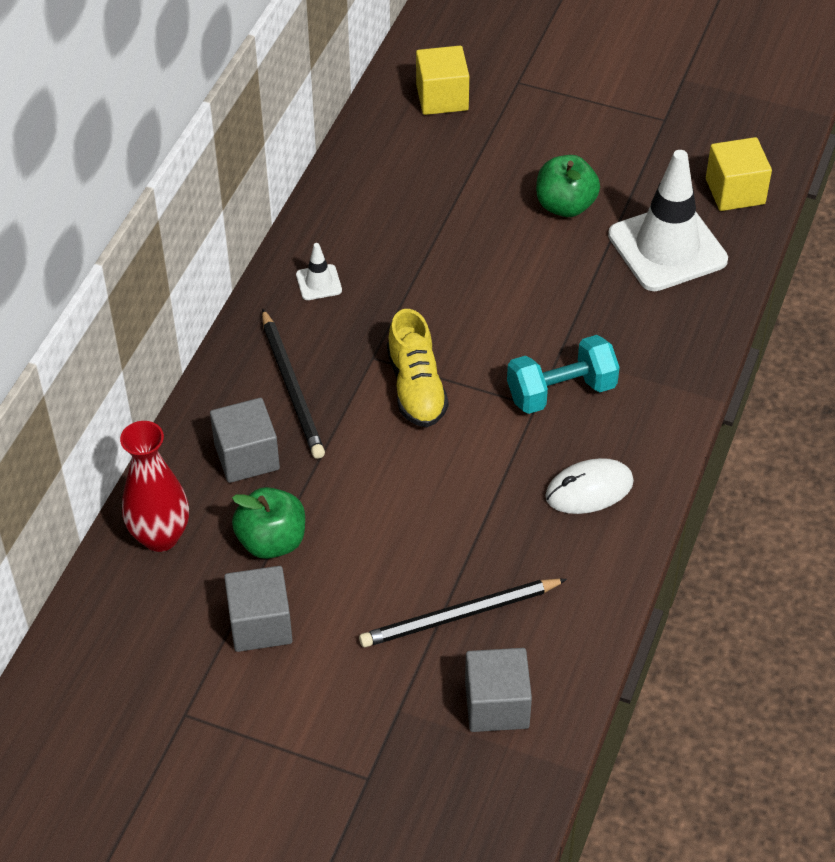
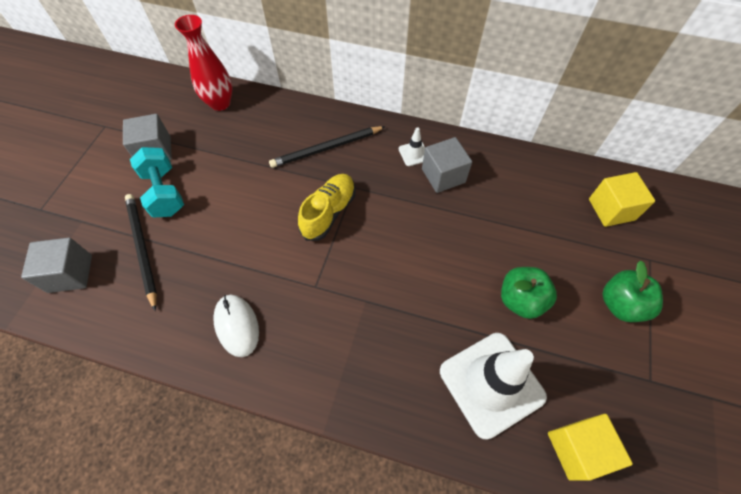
camera: 85 degrees right, 10 degrees up
grey cube [210,398,280,483] -> grey cube moved to [422,137,472,193]
green apple [232,487,305,559] -> green apple moved to [603,260,663,322]
yellow shoe [387,309,448,427] -> yellow shoe turned 135 degrees clockwise [298,174,355,241]
turquoise dumbbell [507,335,620,414] -> turquoise dumbbell moved to [130,147,184,217]

